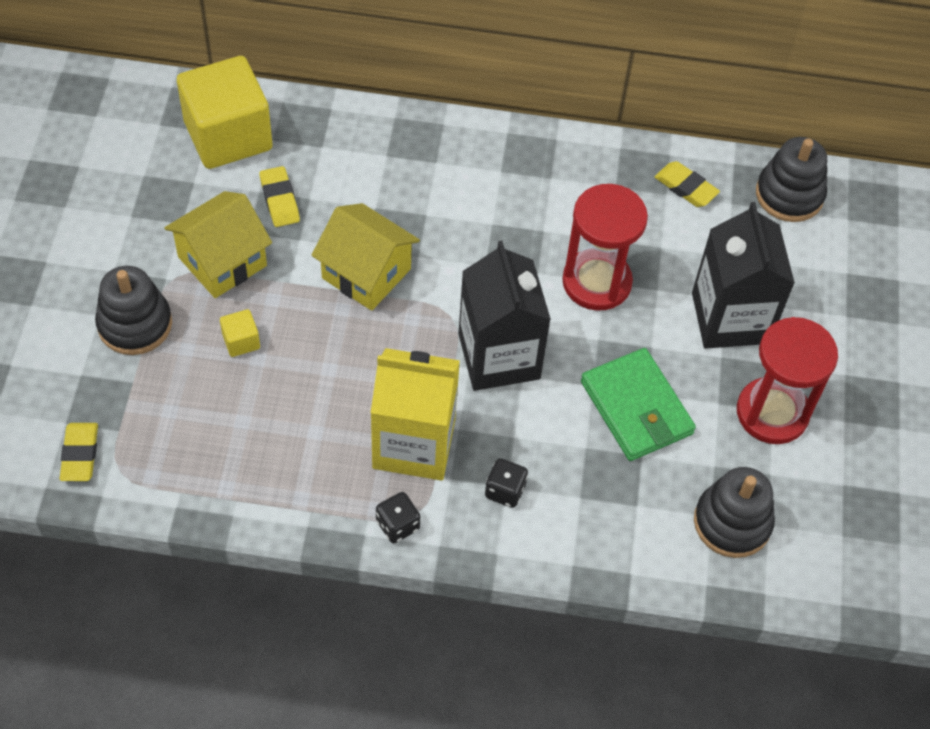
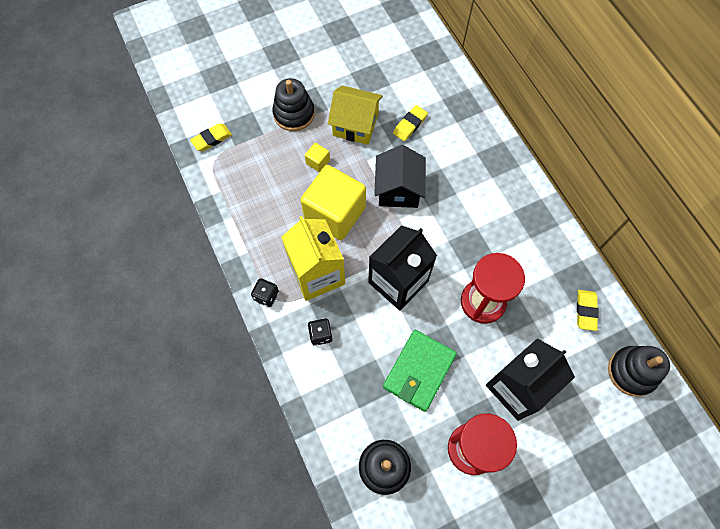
camera: 60 degrees right, 10 degrees up
yellow cube [177,56,273,169] -> yellow cube moved to [301,165,366,240]
yellow house [311,203,420,311] -> black house [374,145,426,208]

